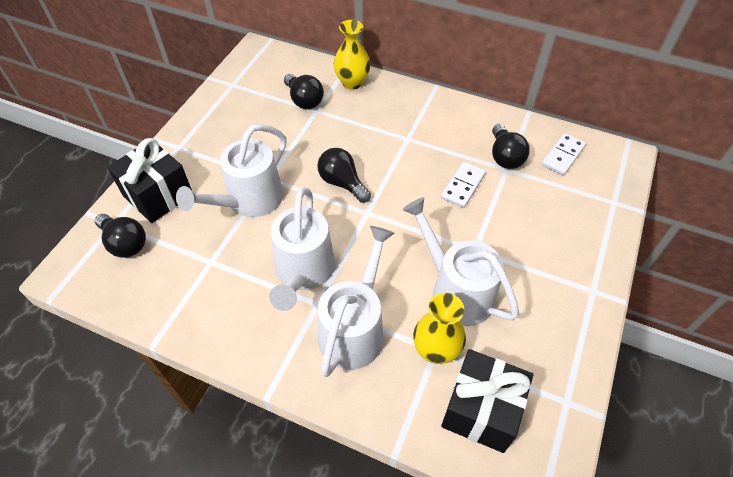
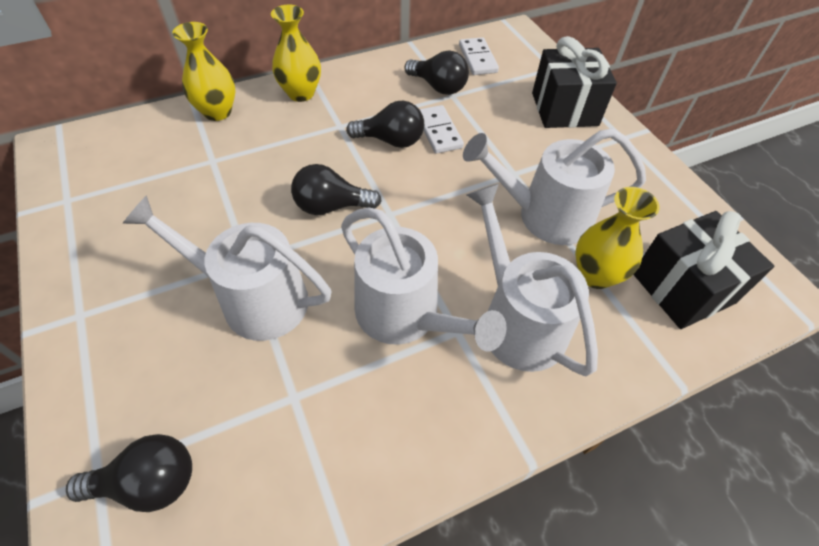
camera: 50 degrees left, 0 degrees up
black gift [107,138,192,223] -> black gift moved to [532,36,617,128]
white watering can [176,124,286,217] -> white watering can turned 120 degrees clockwise [123,195,331,341]
black light bulb [284,74,324,109] -> black light bulb moved to [346,100,424,148]
none -> yellow vase [271,5,321,102]

